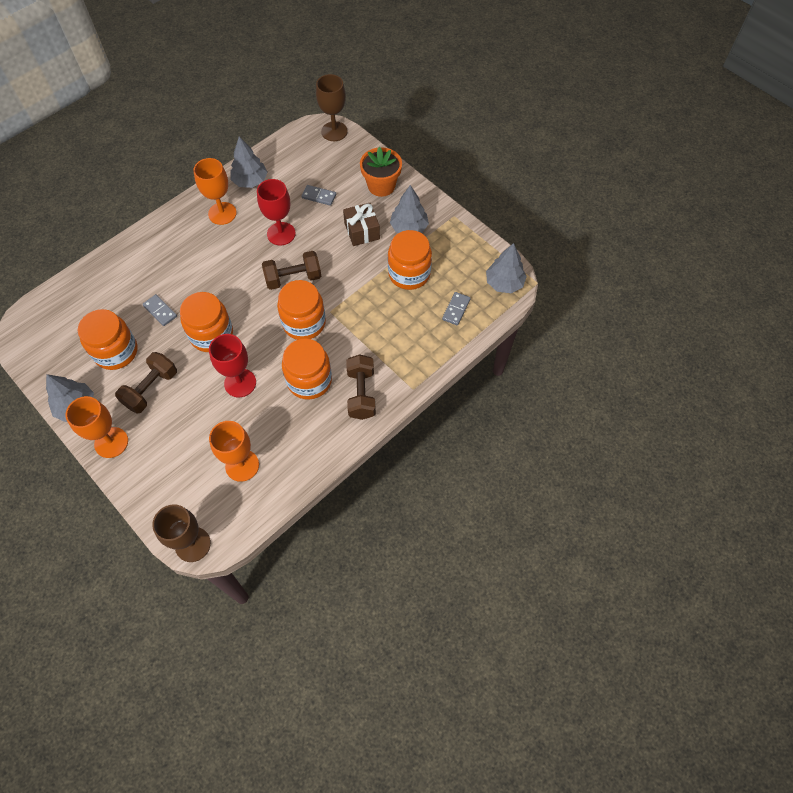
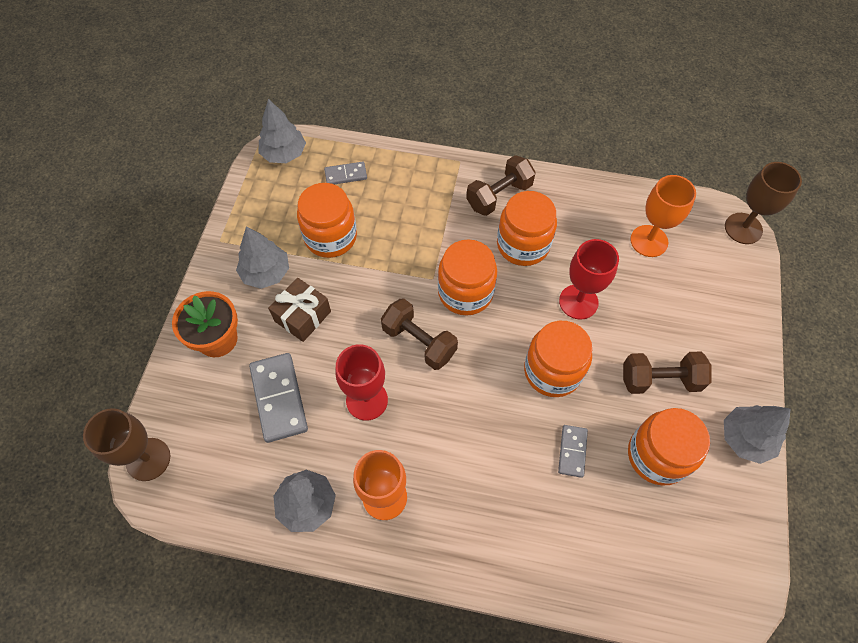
camera: 125 degrees left, 0 degrees up
orange goblet [66,396,128,458] -> none
grey domino [301,185,336,206] -> grey domino [249,353,308,443], size x1.77

